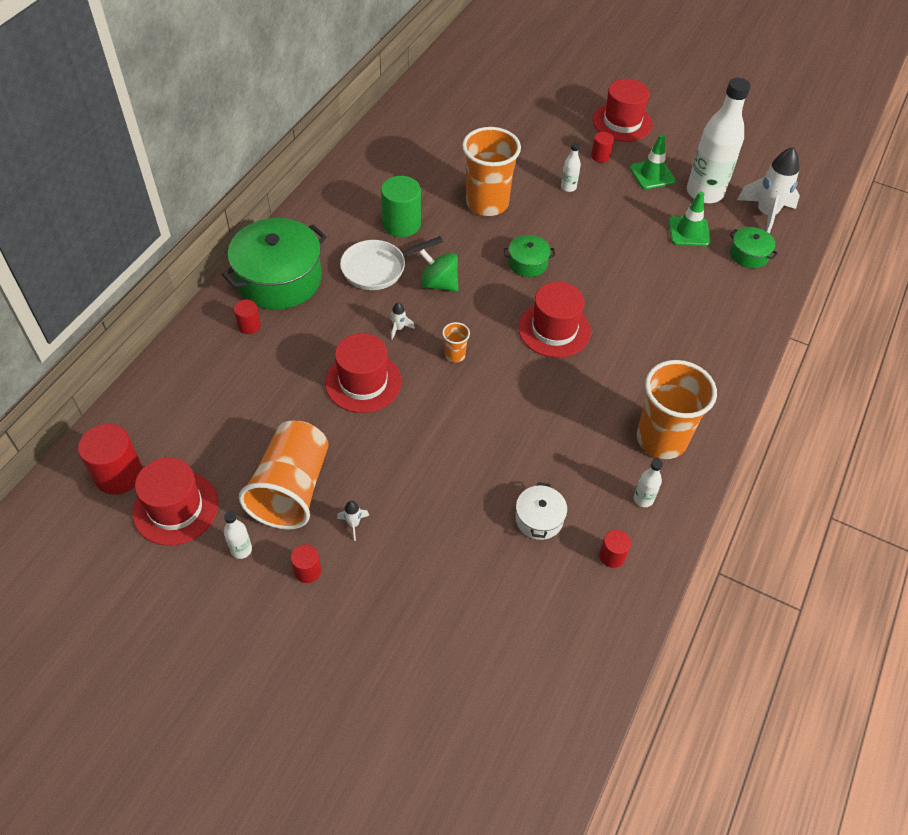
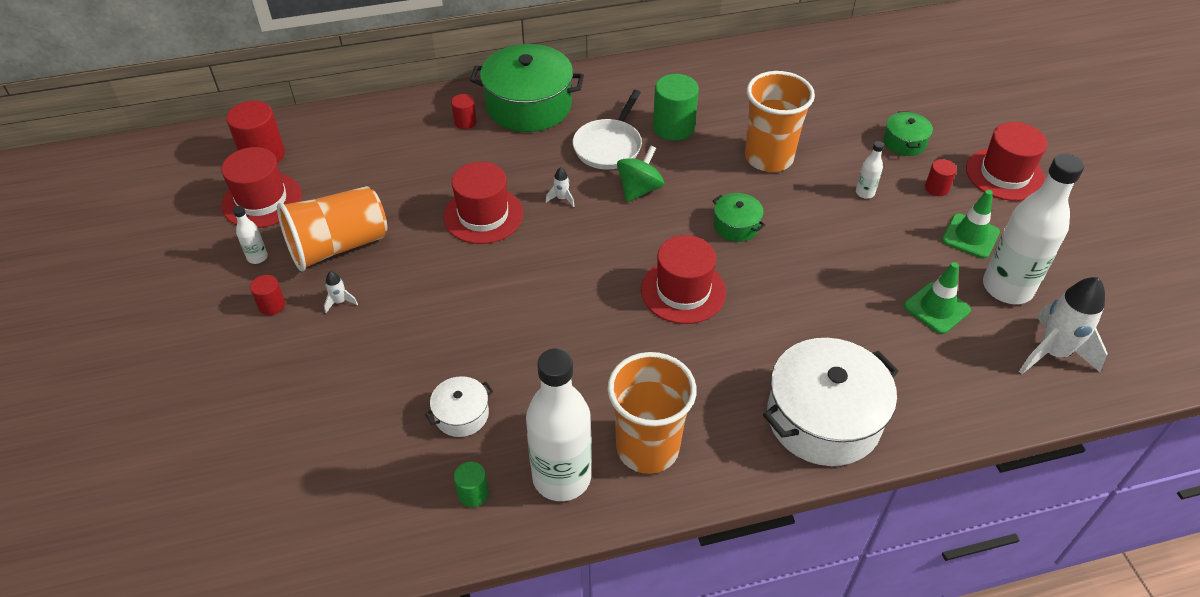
camera: 50 degrees right, 5 degrees down
white pan [340,236,443,290] -> white pan turned 90 degrees counterclockwise [573,90,642,170]
green spinning top [419,249,459,292] -> green spinning top turned 45 degrees clockwise [617,146,664,202]
orange cup [442,322,470,363] -> none
red cylinder [599,530,631,568] -> green cylinder [454,462,489,507]
white bottle [634,459,663,507] -> white bottle [526,349,592,501], size x2.40
green pot [730,227,778,268] -> green pot moved to [884,111,933,156]
none -> white pot [763,338,899,466]

